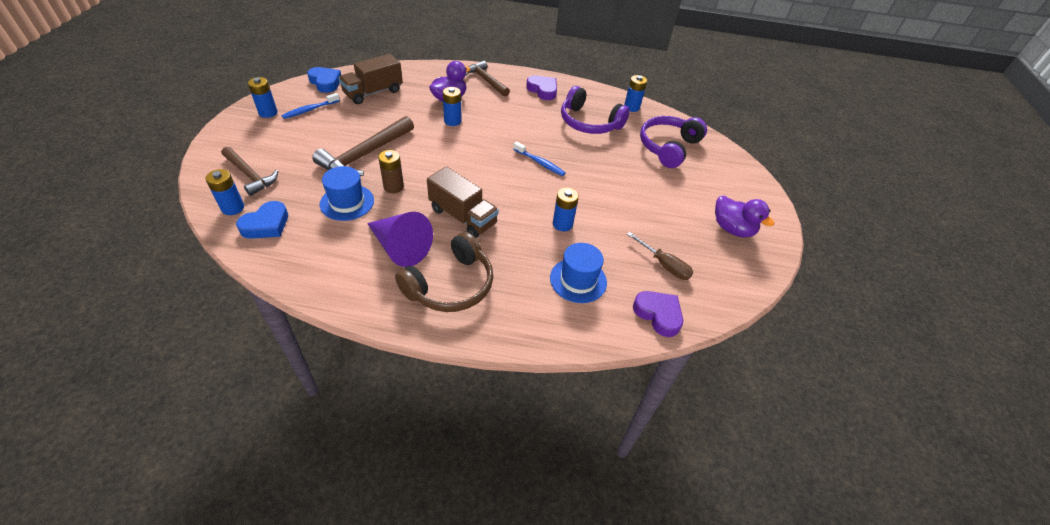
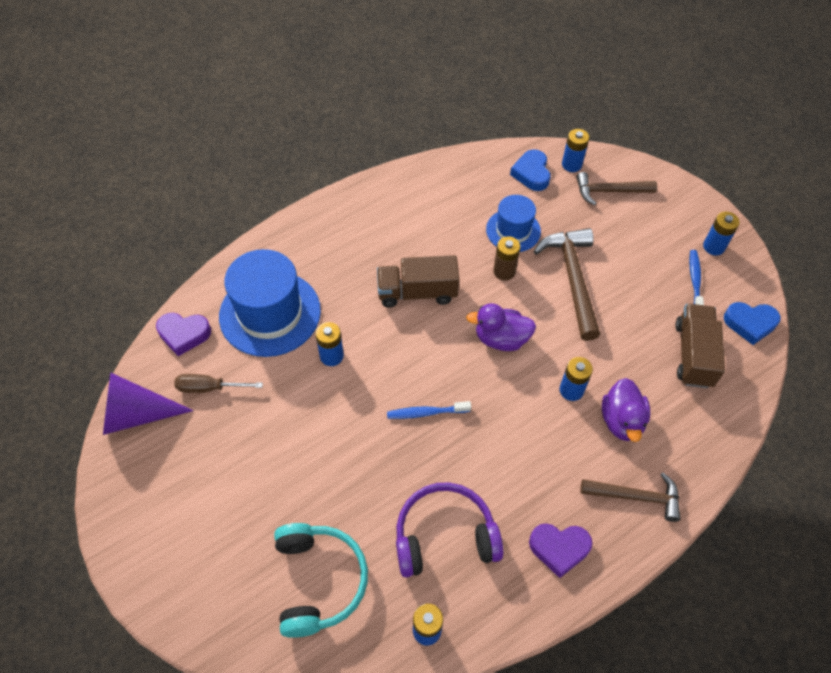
camera: 140 degrees right, 10 degrees up
purple cone [367,212,433,267] -> purple cone moved to [103,373,194,435]
brown headphones [395,232,493,312] -> none
blue hat [550,243,607,303] -> blue hat [219,249,321,357], size x1.73
purple headphones [640,116,707,168] -> turquoise headphones [274,523,368,638]
purple duck [715,196,774,237] -> purple duck moved to [466,303,536,351]

